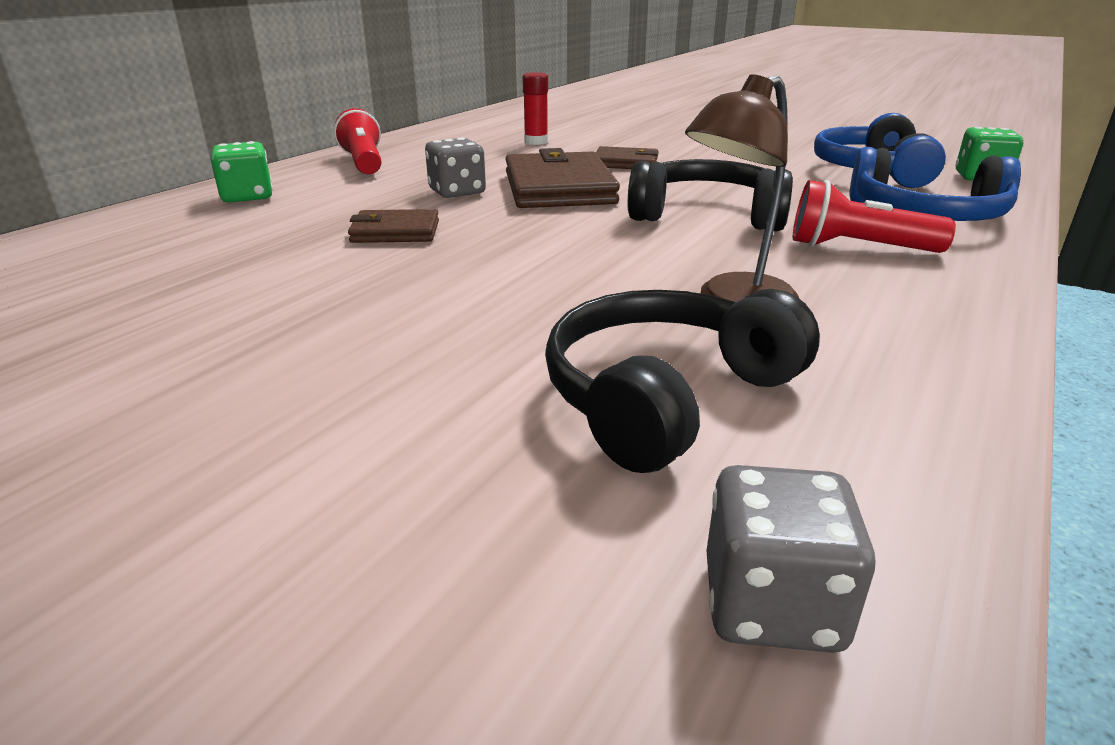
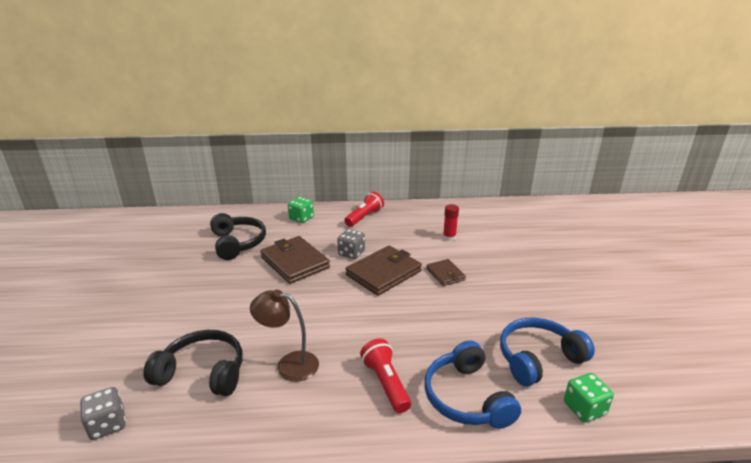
camera: 55 degrees right, 0 degrees up
brown wallet [348,209,439,243] -> brown wallet [260,236,330,284], size x1.83
black headphones [628,159,793,231] -> black headphones moved to [210,213,266,260]

